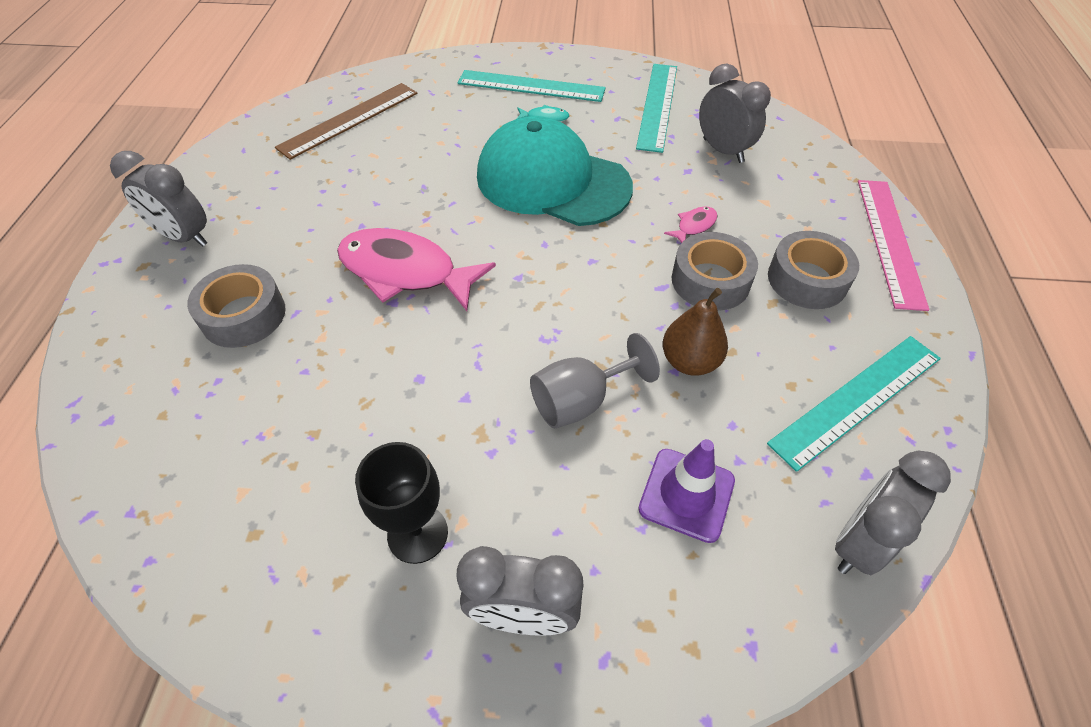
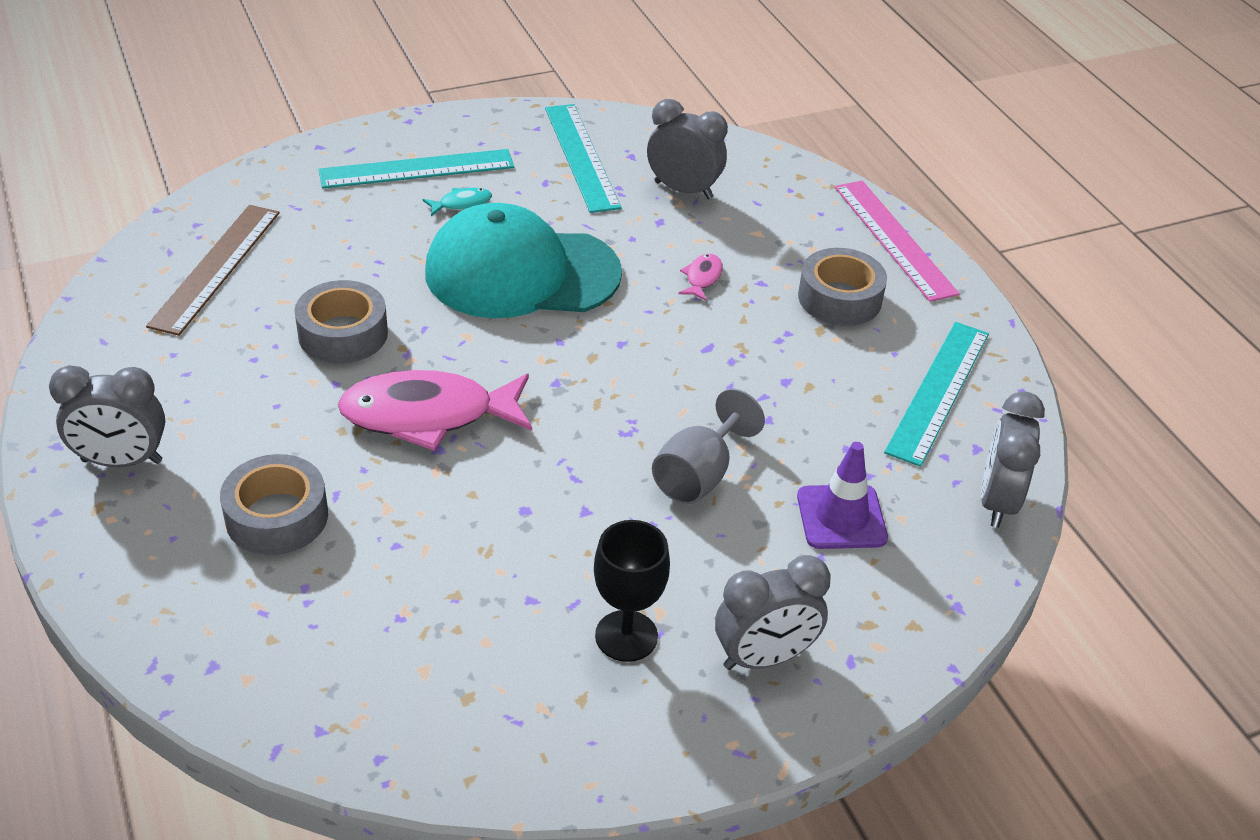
camera: 30 degrees left, 10 degrees down
brown pear [663,288,728,376] -> none
grey tape [672,232,758,311] -> grey tape moved to [294,280,388,364]

